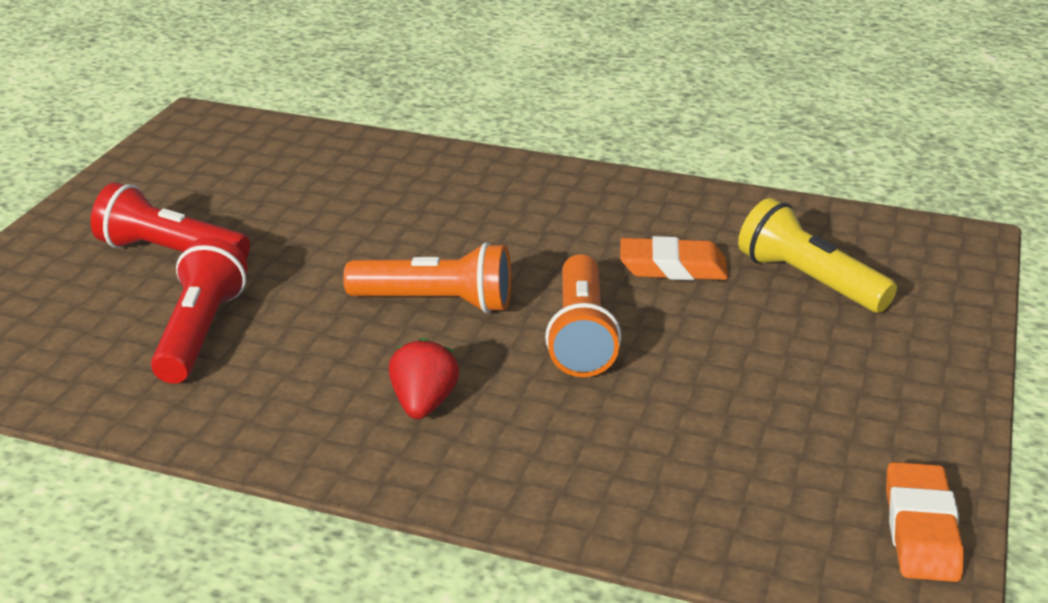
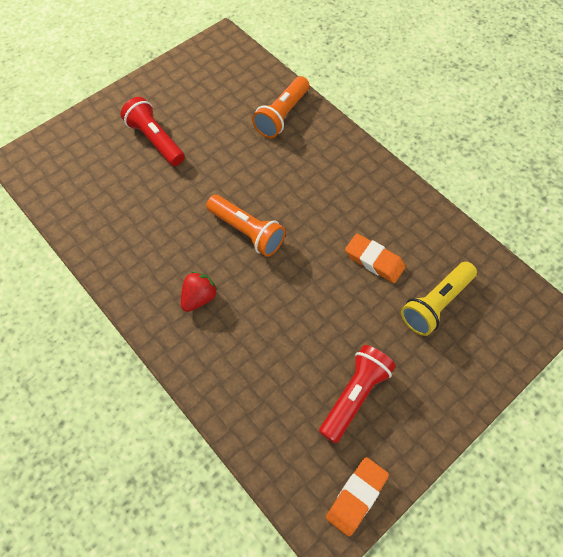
camera: 30 degrees right, 30 degrees up
red flashlight [151,237,248,384] -> red flashlight moved to [319,345,396,444]
orange flashlight [545,254,621,377] -> orange flashlight moved to [252,76,309,138]
yellow flashlight [738,198,897,313] -> yellow flashlight turned 120 degrees counterclockwise [401,262,477,336]

